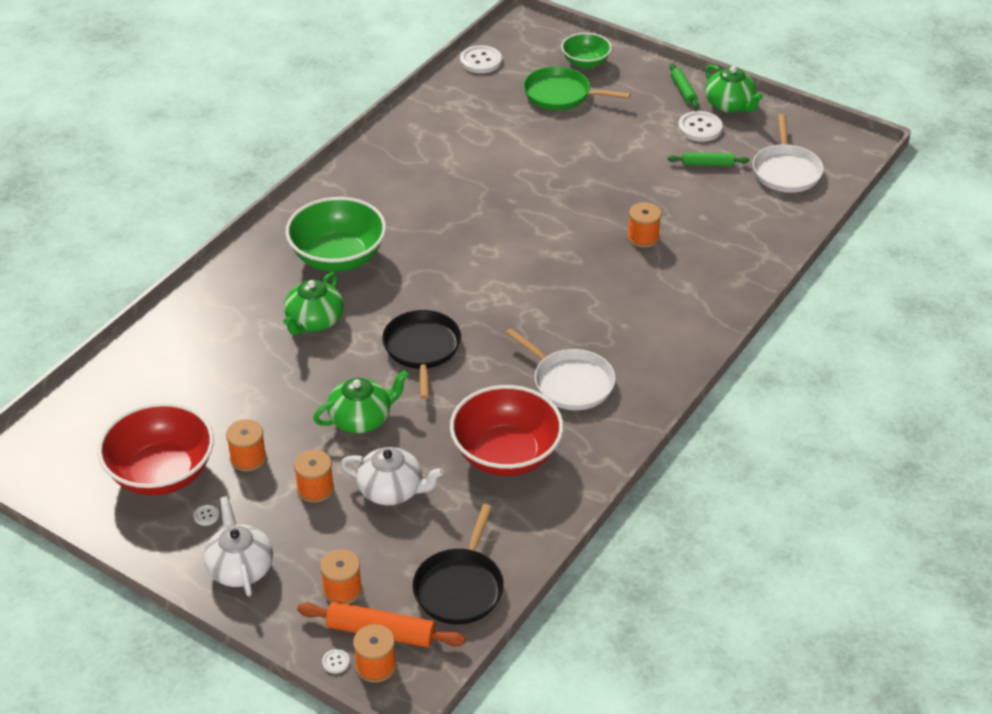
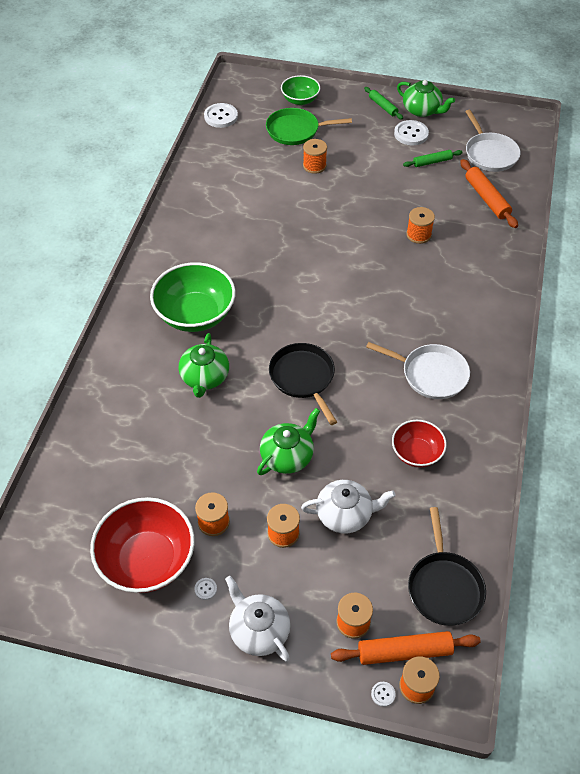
camera: 20 degrees left, 10 degrees up
red bowl [450,385,563,476] -> red bowl [392,420,447,468], size x0.58
none -> orange spool [303,139,327,174]
none -> orange rolling pin [460,159,518,228]

